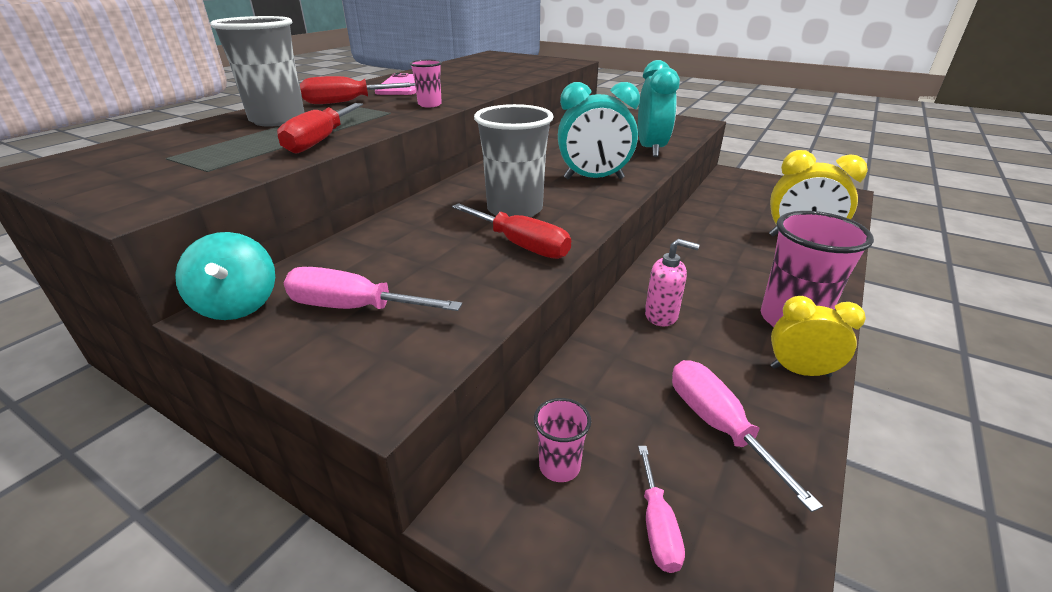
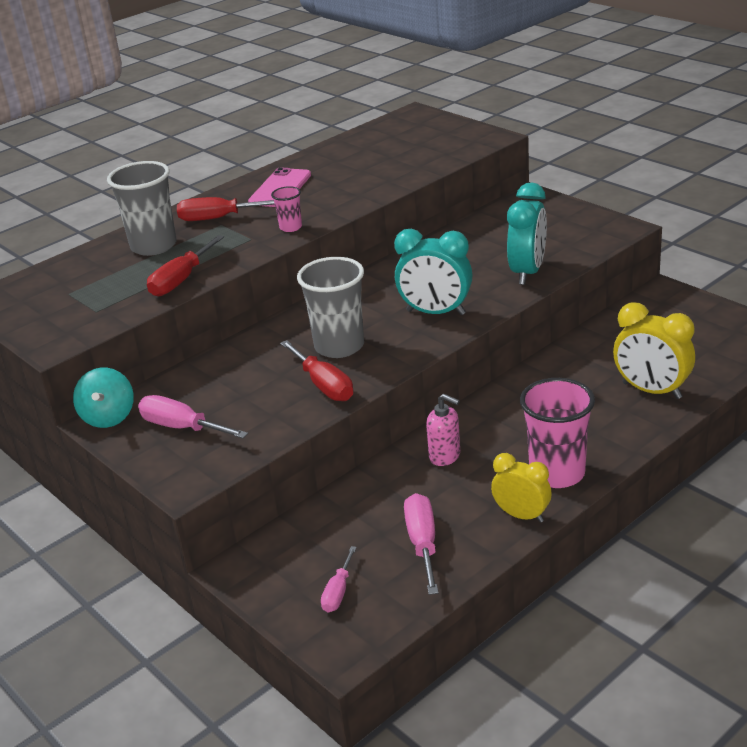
camera: 20 degrees right, 0 degrees up
pink cup [534,398,591,482] -> none

